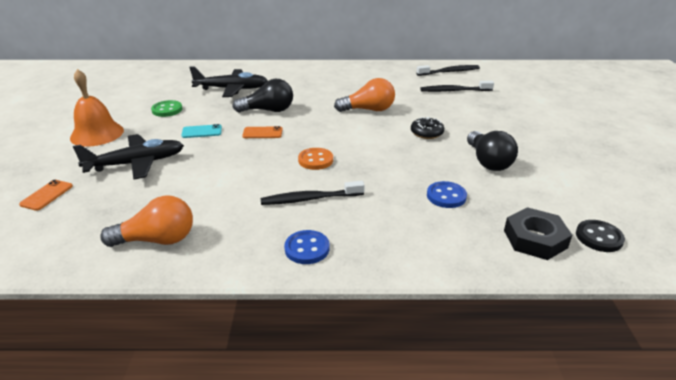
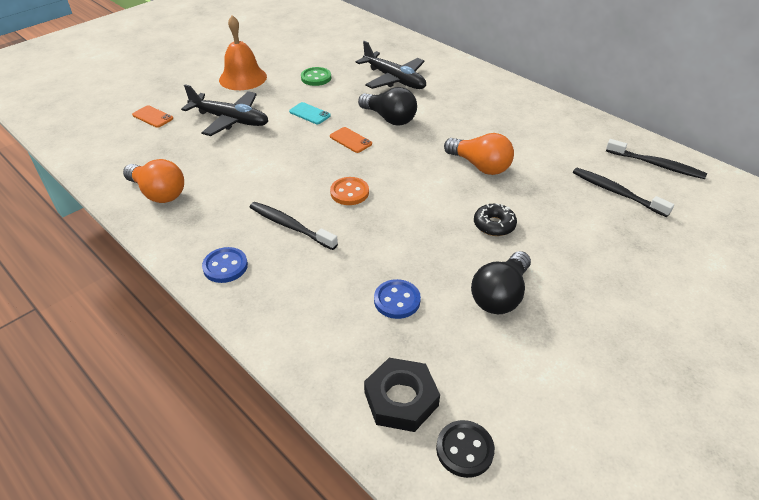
camera: 45 degrees right, 10 degrees up
orange phone [19,180,73,211] -> orange phone turned 60 degrees clockwise [132,105,173,128]

